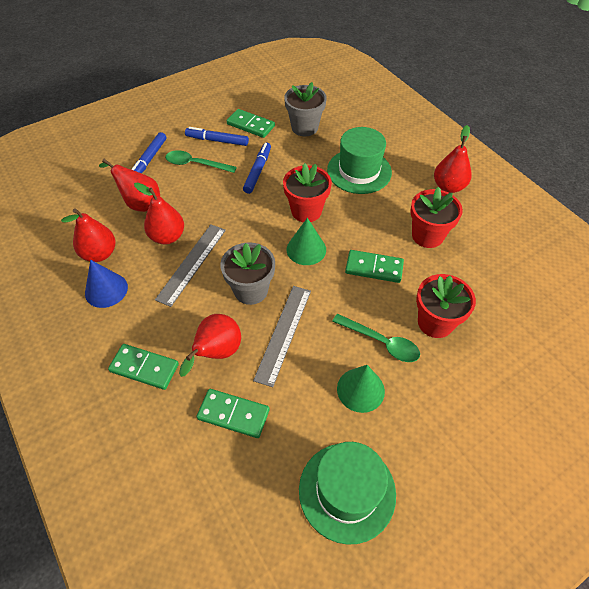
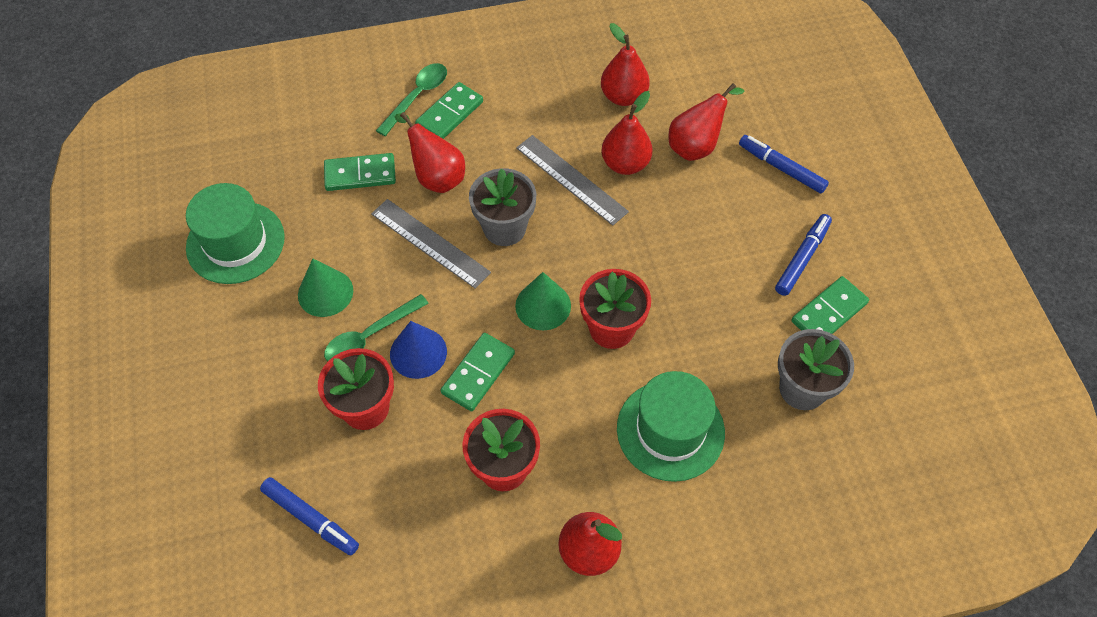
camera: 110 degrees right, 5 degrees up
blue cone [85,260,128,308] -> blue cone moved to [390,321,447,379]
green spoon [165,150,237,173] -> green spoon moved to [376,63,447,136]
green domino [197,389,270,438] -> green domino turned 45 degrees clockwise [324,153,396,191]
blue marker [243,143,271,194] -> blue marker moved to [260,477,359,555]

